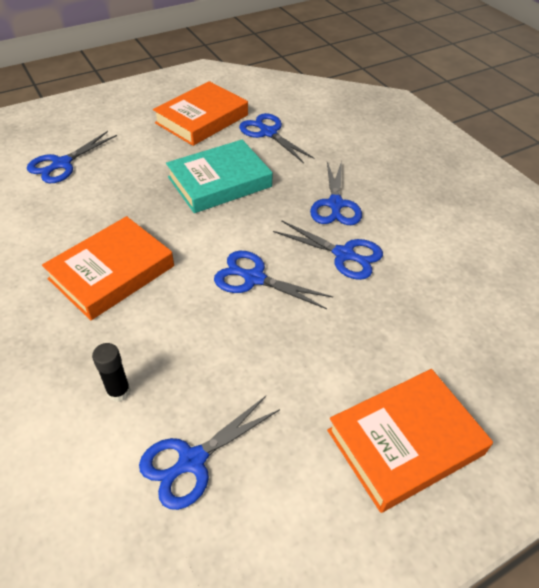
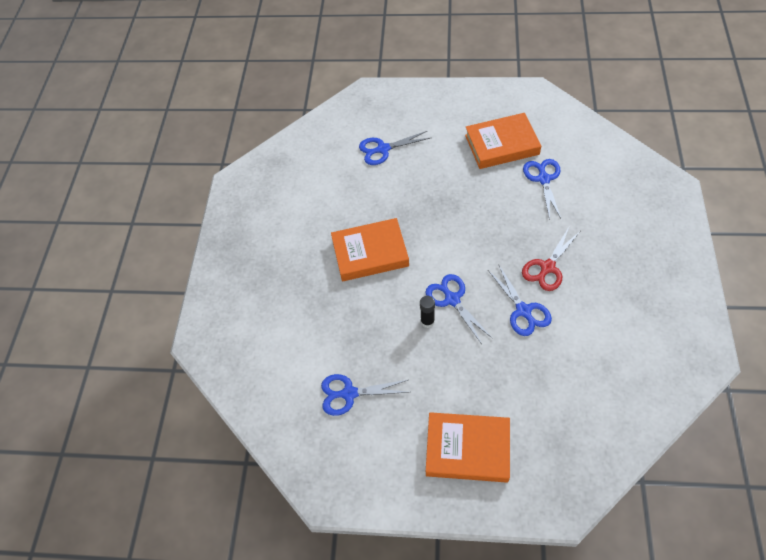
camera: 40 degrees right, 10 degrees up
black glue stick [92,343,131,402] -> black glue stick moved to [420,296,435,328]
turquoise book [166,140,273,213] -> none
blue scissors [310,161,362,225] -> red scissors [522,227,579,291]

